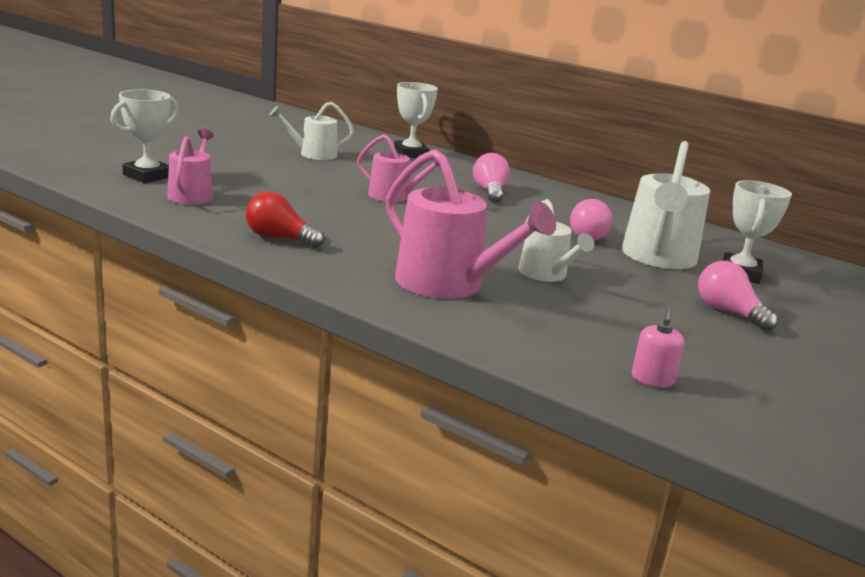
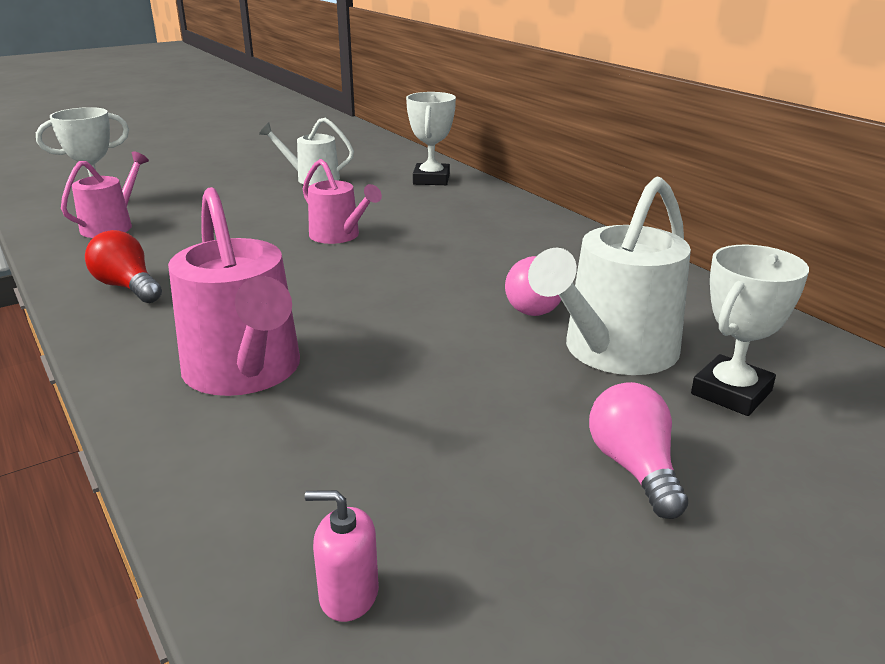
camera: 25 degrees right, 5 degrees up
pink light bulb [473,153,510,203] -> none
white watering can [518,199,594,282] -> none
pink soap dispenser [632,310,685,388] -> pink soap dispenser turned 60 degrees clockwise [305,490,379,622]

